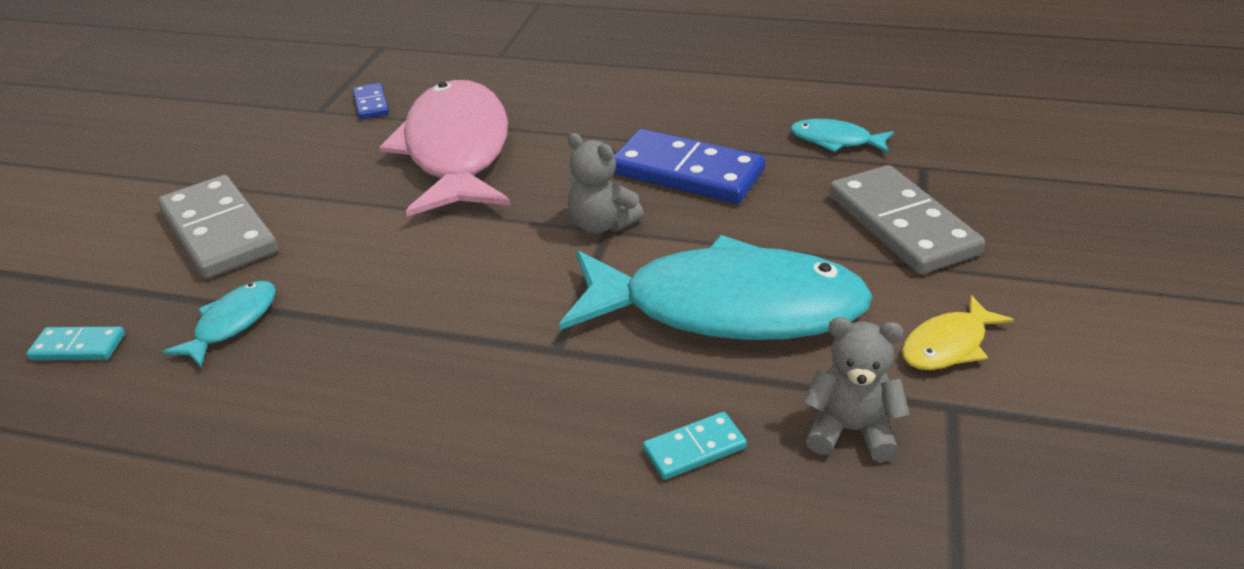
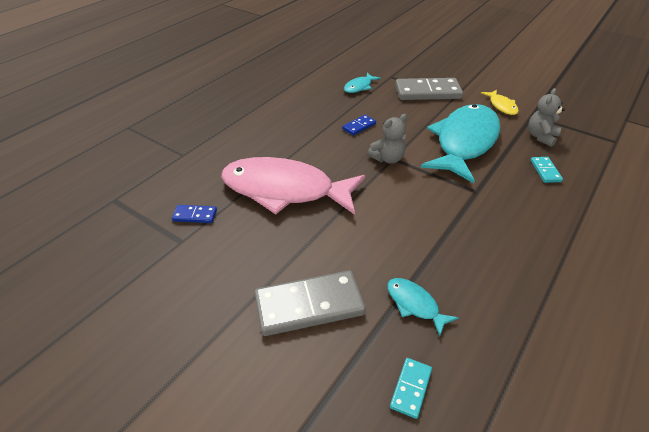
camera: 70 degrees left, 5 degrees up
blue domino [614,129,765,204] -> blue domino [342,115,376,135], size x0.48

